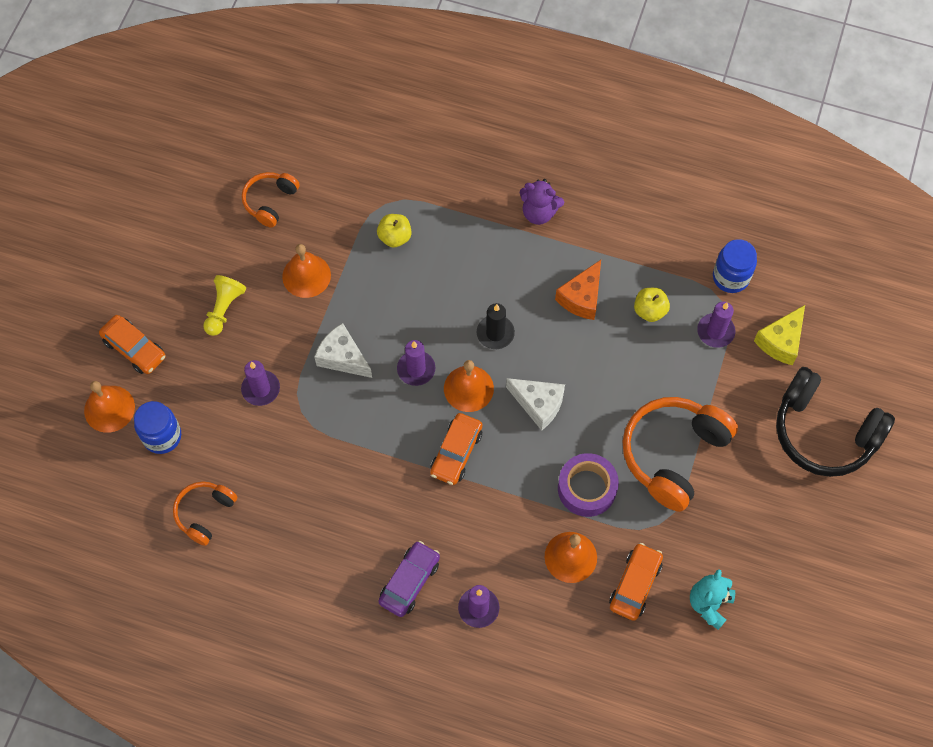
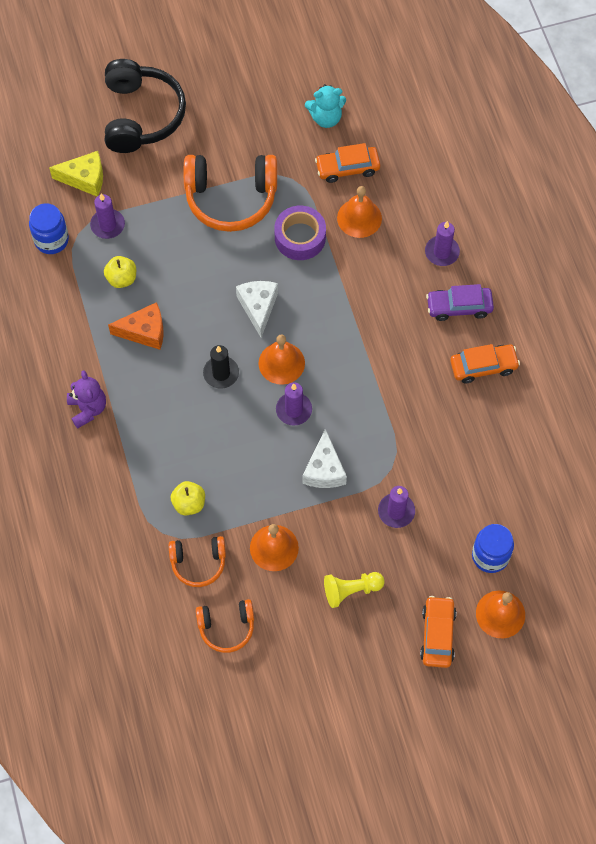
camera: 125 degrees left, 0 degrees up
orange headphones [173,482,237,546] -> orange headphones moved to [169,536,226,587]
orange car [430,413,482,485] -> orange car moved to [450,344,520,383]

